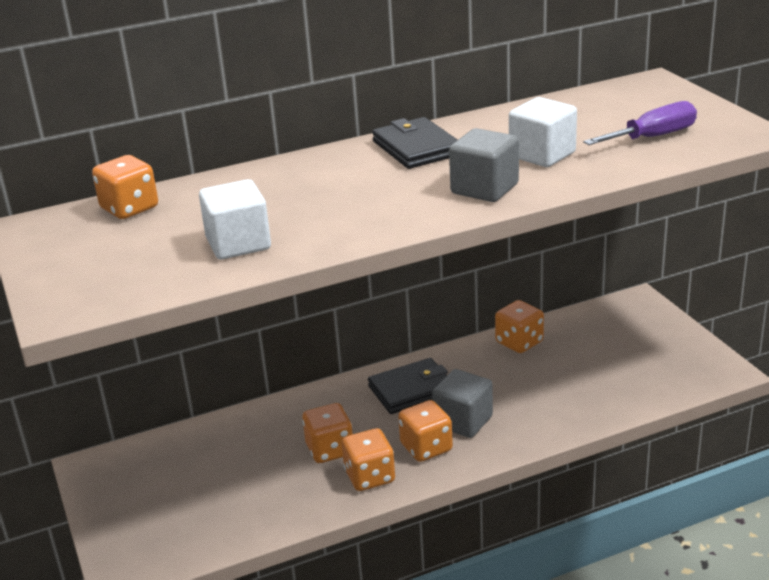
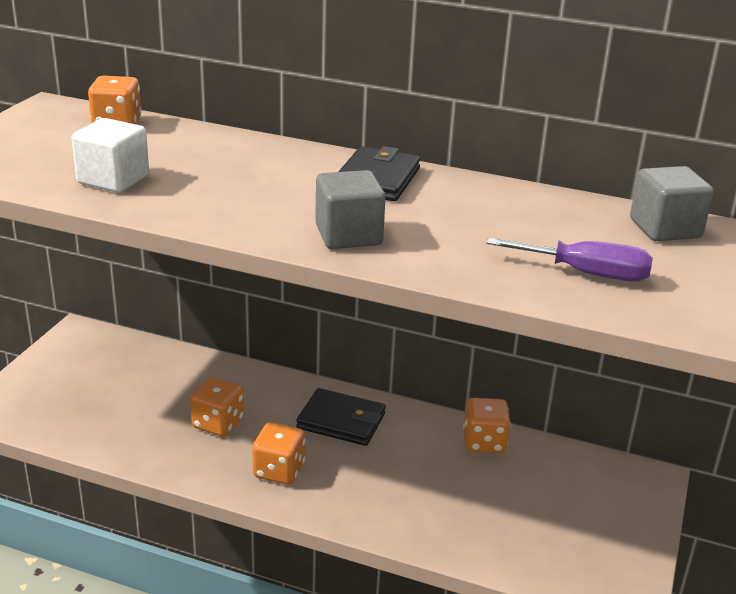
camera: 40 degrees right, 0 degrees up
orange dice [342,428,395,491] -> none
grey cube [432,369,493,438] -> grey cube moved to [630,166,714,241]
white cube [509,97,577,167] -> none

